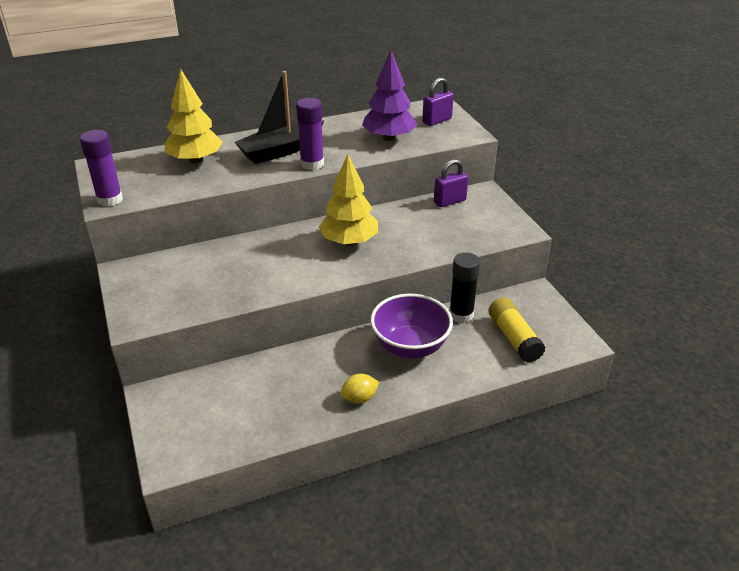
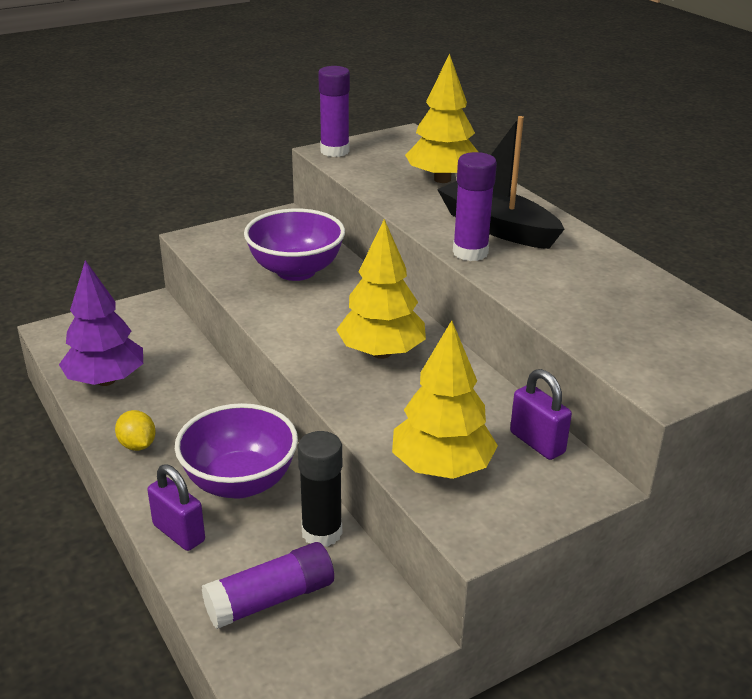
camera: 80 degrees right, 5 degrees down
purple tree [362,50,418,141] -> purple tree moved to [59,260,143,386]
purple padlock [422,78,454,126] -> purple padlock moved to [147,464,205,551]
yellow glue stick [489,298,546,363] -> purple glue stick [202,542,334,629]
none -> purple bowl [244,208,345,281]
none -> yellow tree [392,320,498,479]

